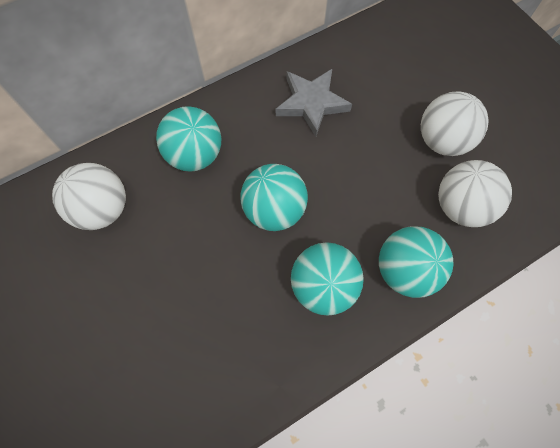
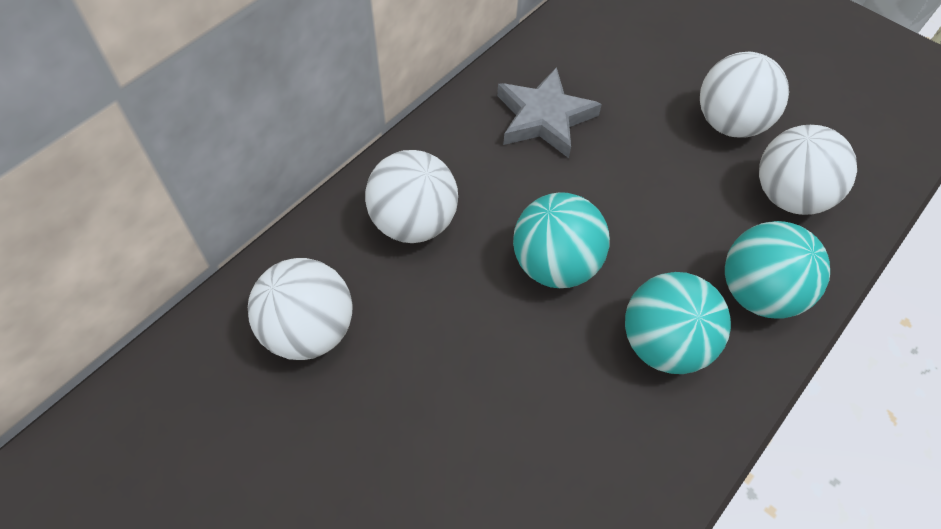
camera: 20 degrees left, 10 degrees down
turquoise ball [156,106,221,172] -> white ball [365,150,458,243]

